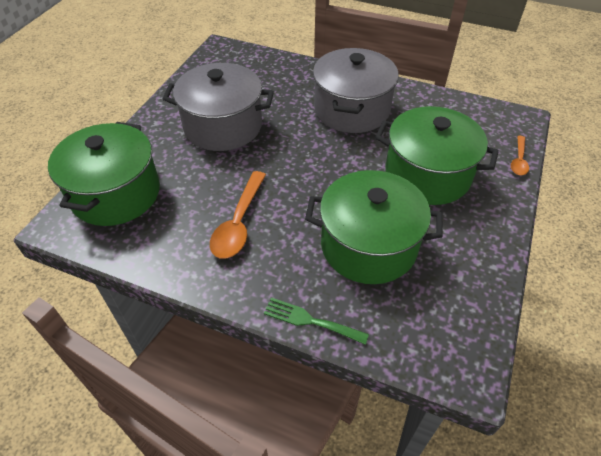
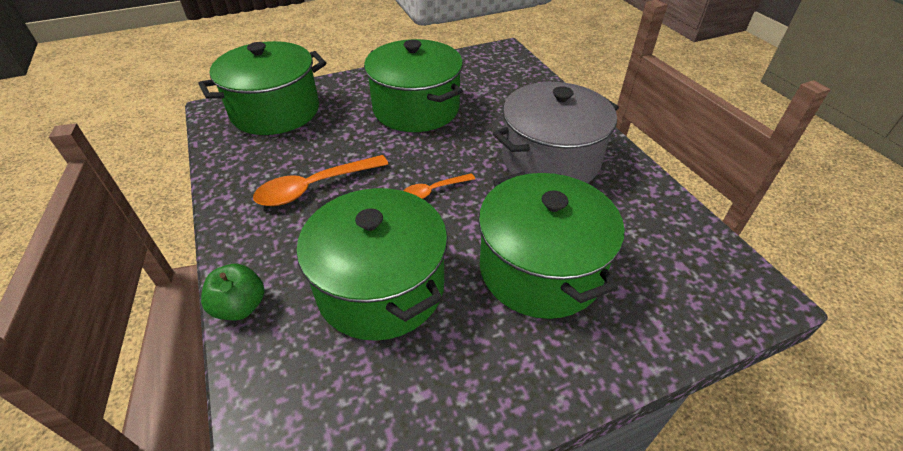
camera: 45 degrees right, 5 degrees down
grey pot [163,63,274,151] -> green pot [364,39,463,132]
green fork [264,298,369,345] -> green apple [201,264,264,321]
orange spoon [511,136,529,175] -> orange spoon moved to [404,173,475,199]

